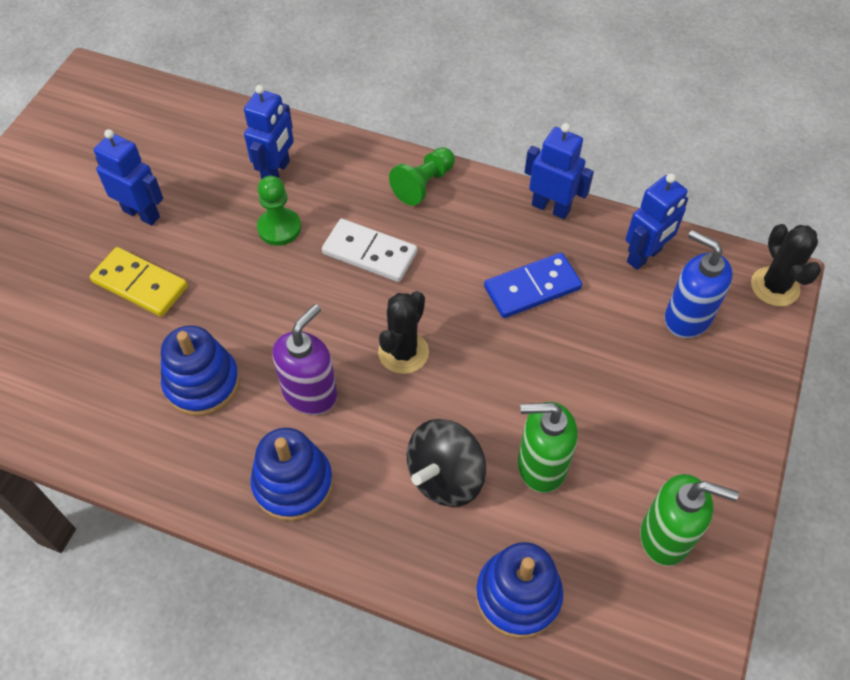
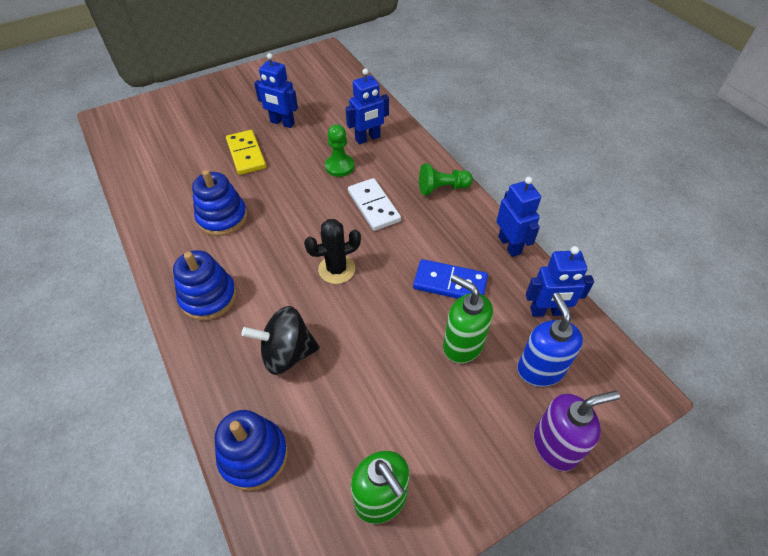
camera: 40 degrees right, 5 degrees down
blue robot [94,129,163,226] -> blue robot turned 135 degrees clockwise [254,53,298,128]
purple soap dispenser [273,304,337,415] -> purple soap dispenser moved to [534,391,620,471]
green soap dispenser [518,402,578,493] -> green soap dispenser moved to [443,274,493,363]
black cactus [751,224,821,306] -> none

